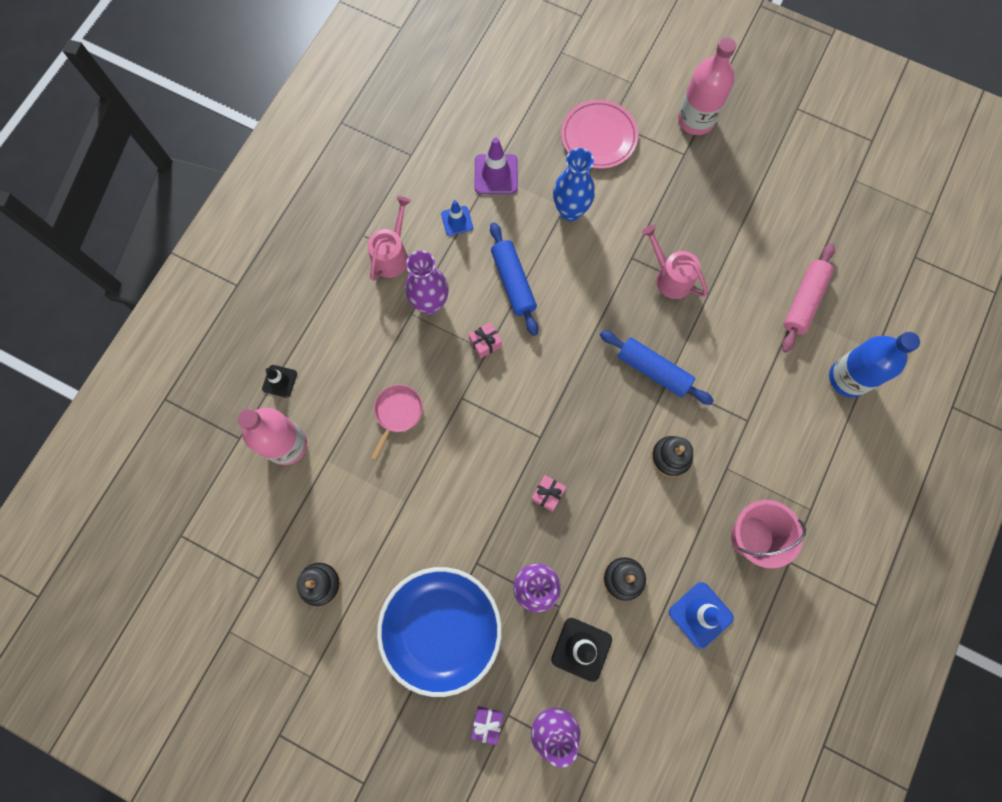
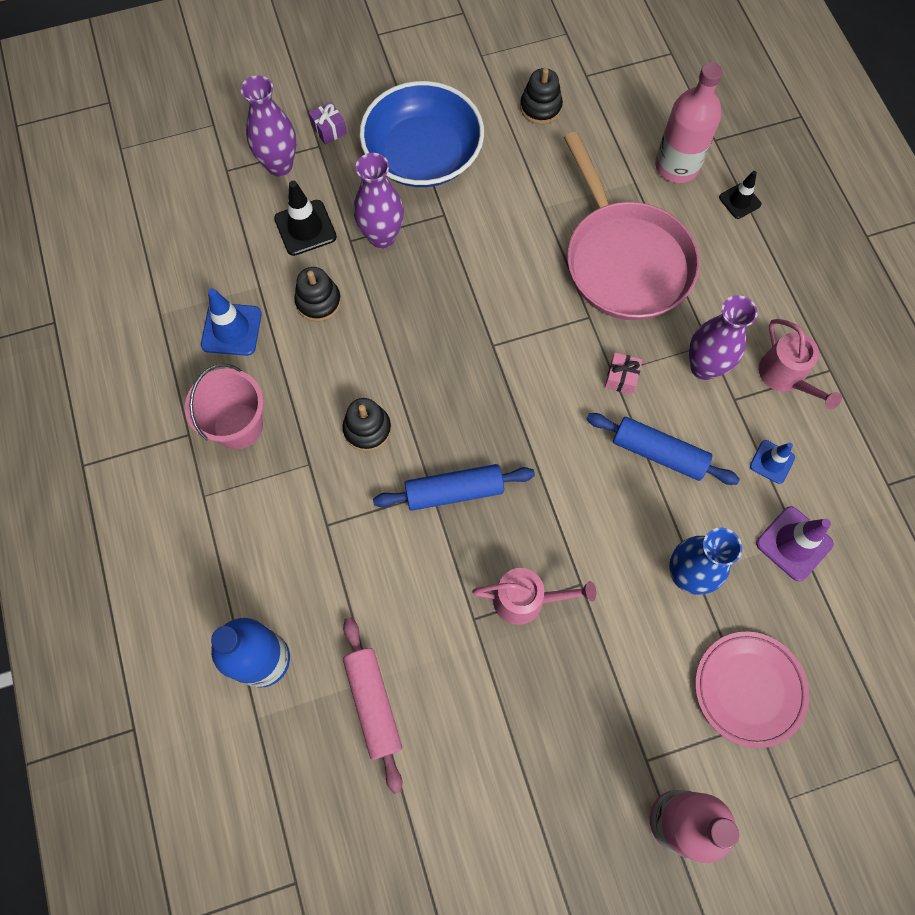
camera: 135 degrees right, 5 degrees down
pink pan [371,385,423,460] -> pink pan [564,132,700,320], size x2.36
pink gift [531,475,566,512] -> none

